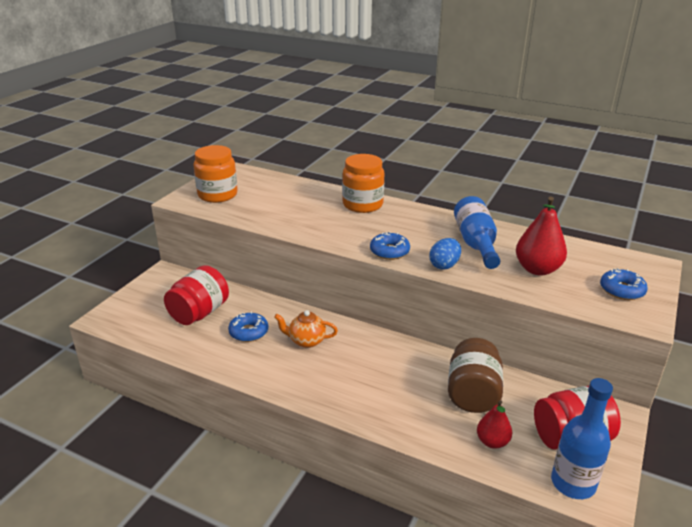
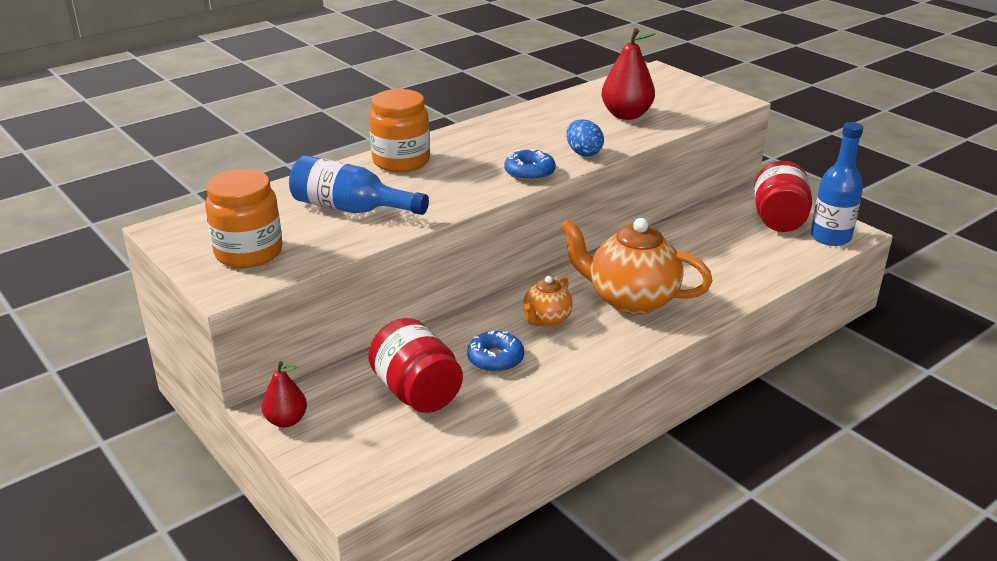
camera: 65 degrees left, 0 degrees up
brown jar [448,338,503,413] -> none
blue bottle [454,196,500,269] -> blue bottle moved to [289,155,429,215]
red pear [477,400,512,449] -> red pear moved to [262,361,307,428]
blue donut [600,268,648,300] -> none
none -> orange teapot [560,218,712,315]

